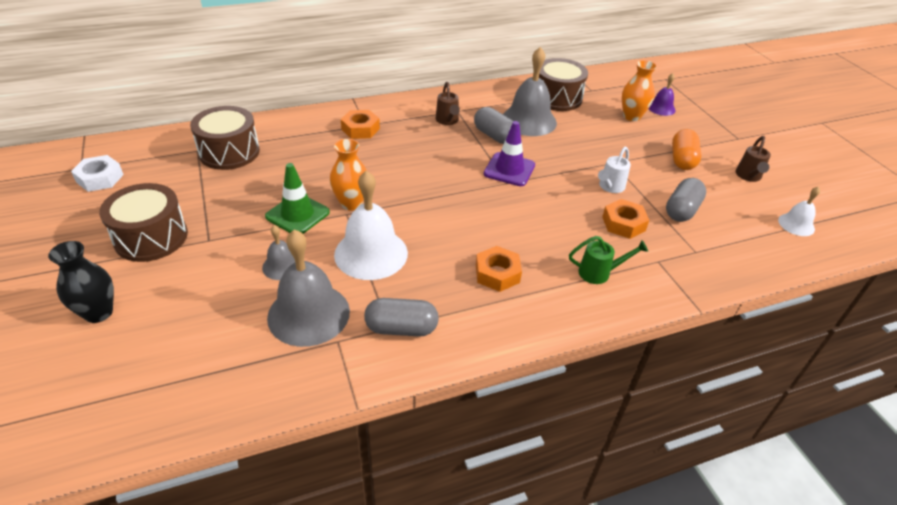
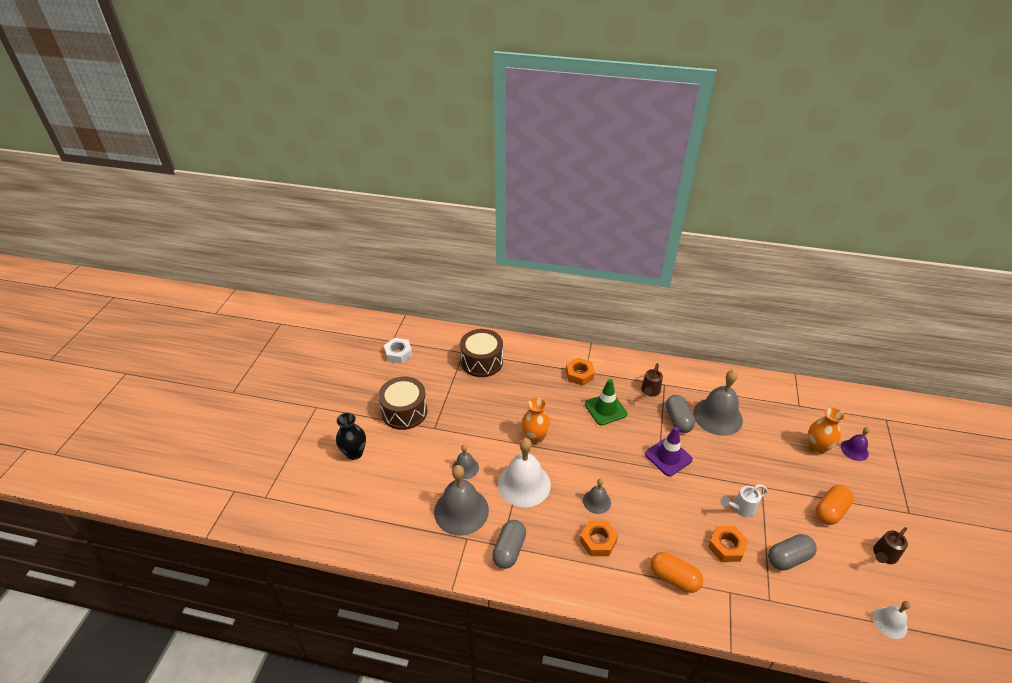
camera: 35 degrees right, 0 degrees up
green traffic cone [265,163,330,234] -> green traffic cone moved to [585,379,628,426]
grey capsule [364,298,439,337] -> grey capsule turned 75 degrees clockwise [492,520,526,569]
brown drum [539,58,588,111] -> none
green watering can [569,236,648,284] -> orange capsule [650,552,703,593]
none -> grey bell [583,479,611,514]

